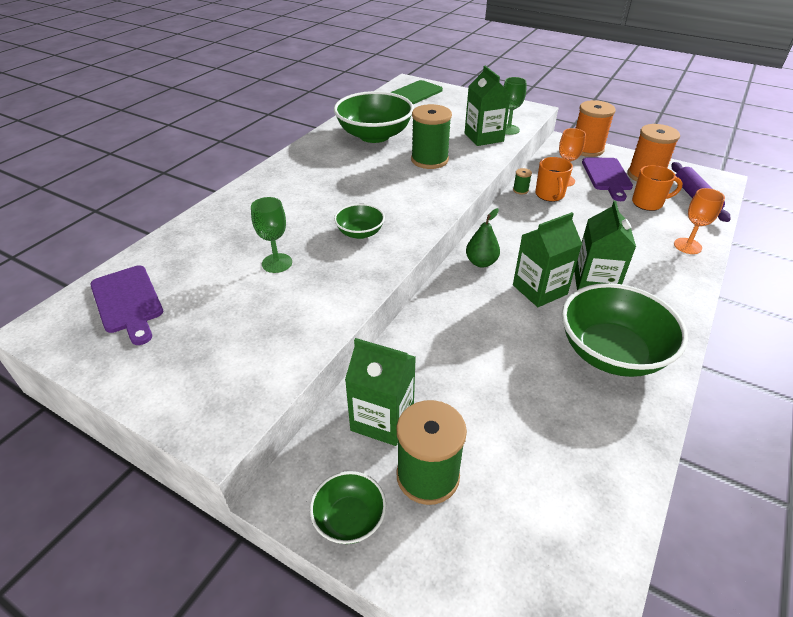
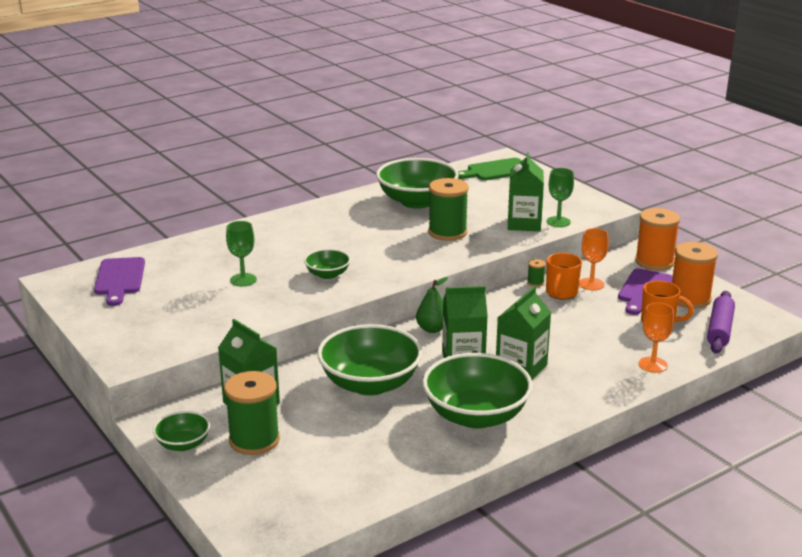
camera: 25 degrees right, 15 degrees down
none -> green bowl [317,324,423,396]

